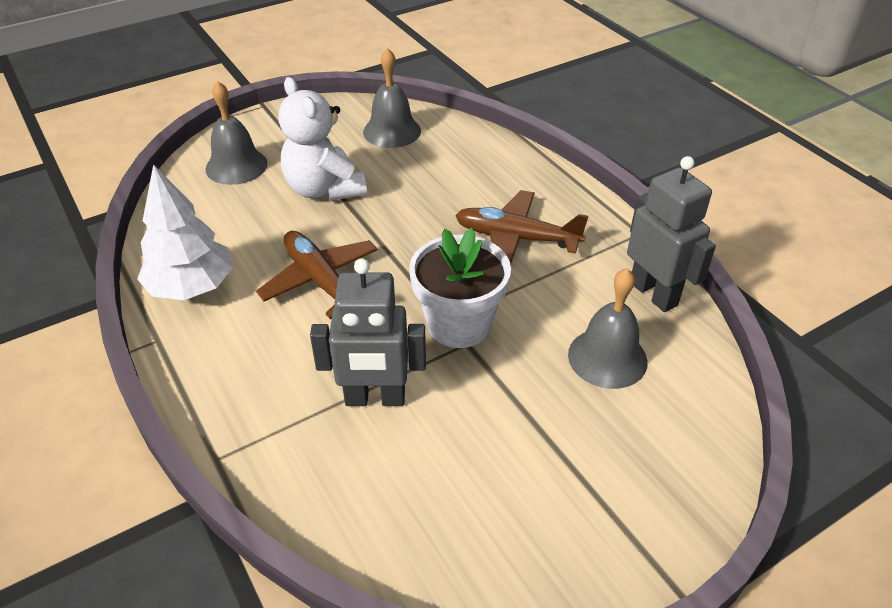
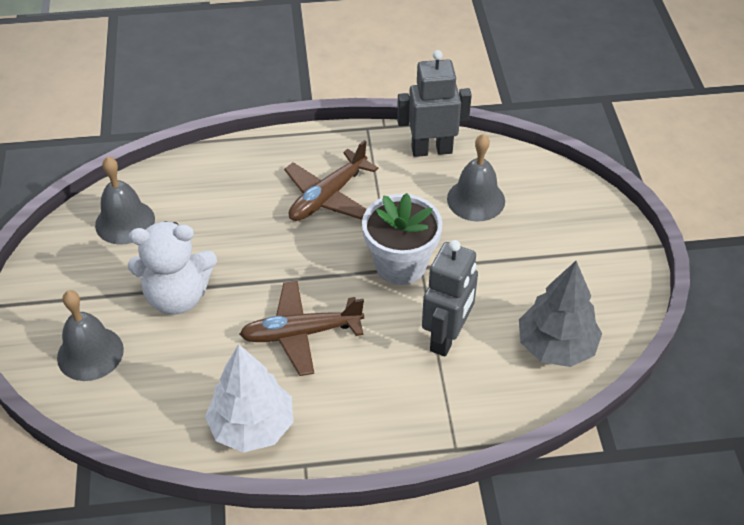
camera: 65 degrees left, 5 degrees up
none -> grey tree [519,261,602,367]

